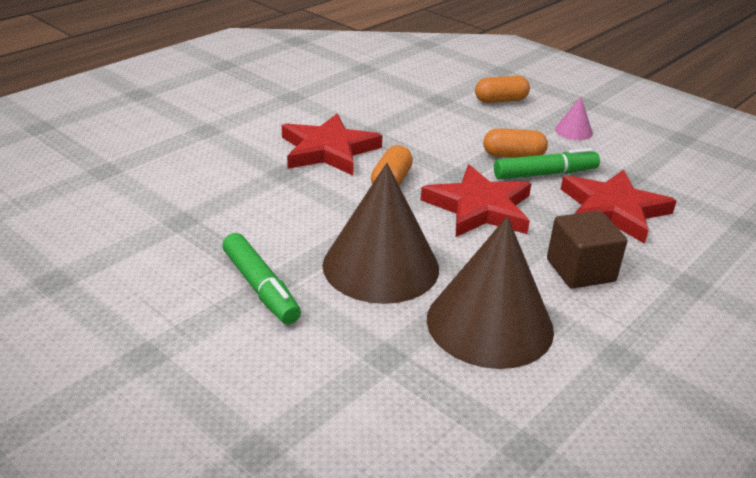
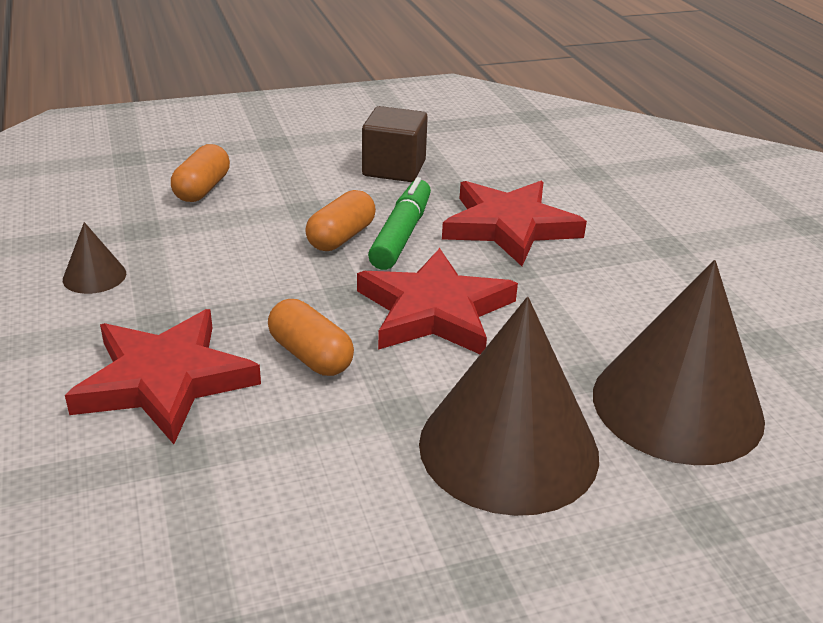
camera: 60 degrees left, 0 degrees up
green marker [222,233,301,325] -> none
brown cube [547,211,627,289] -> brown cube moved to [362,106,428,182]
pink cone [555,97,593,140] -> none
none -> brown cone [63,222,126,294]

